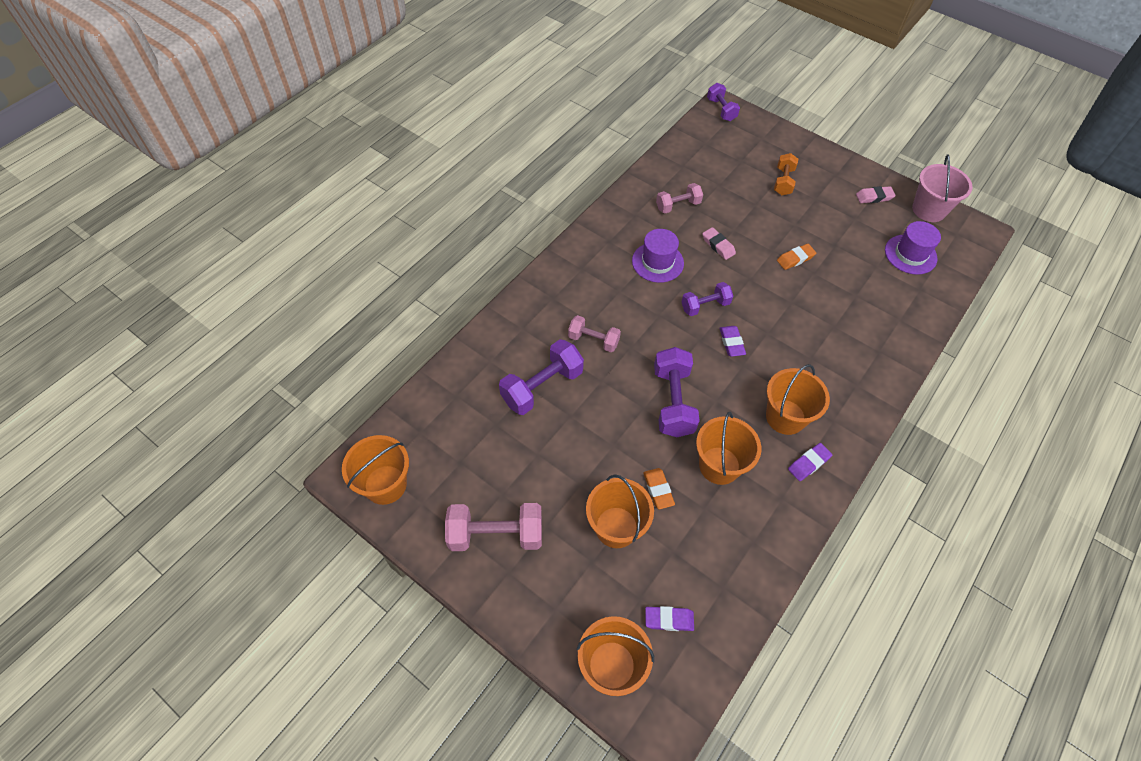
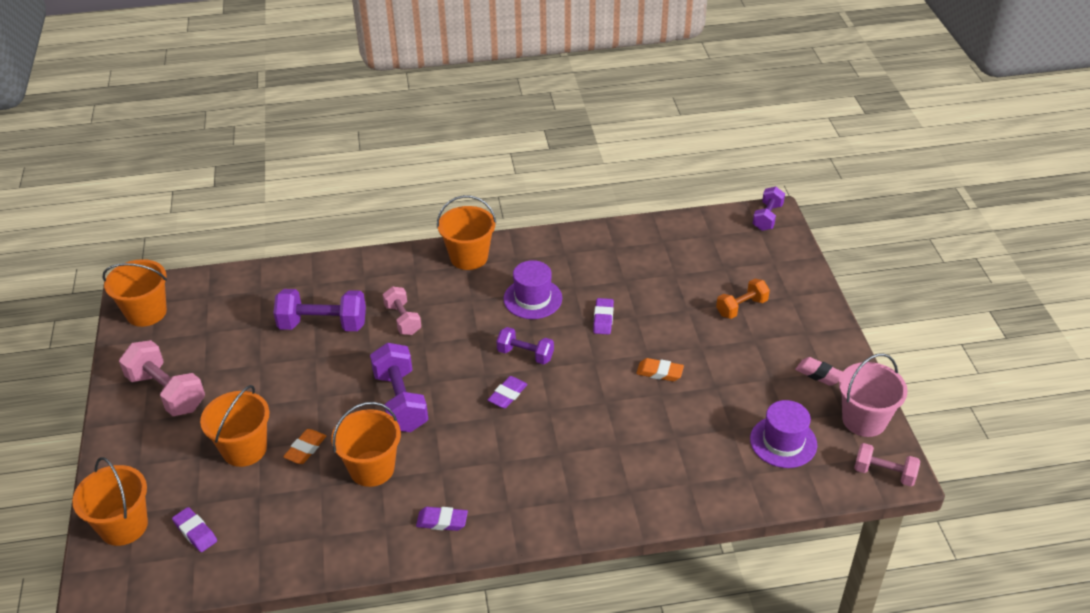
camera: 45 degrees right, 15 degrees down
purple dumbbell [654,347,700,437] -> purple dumbbell turned 60 degrees counterclockwise [370,343,429,432]
pink dumbbell [656,183,703,213] -> pink dumbbell moved to [854,443,920,486]
pink eraser [702,227,736,260] -> purple eraser [593,298,614,335]
orange bucket [766,364,830,435] -> orange bucket moved to [437,195,496,270]

